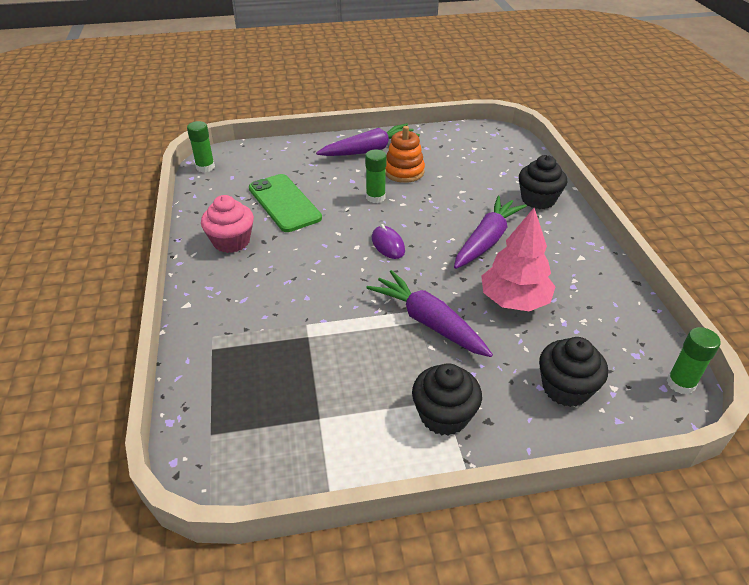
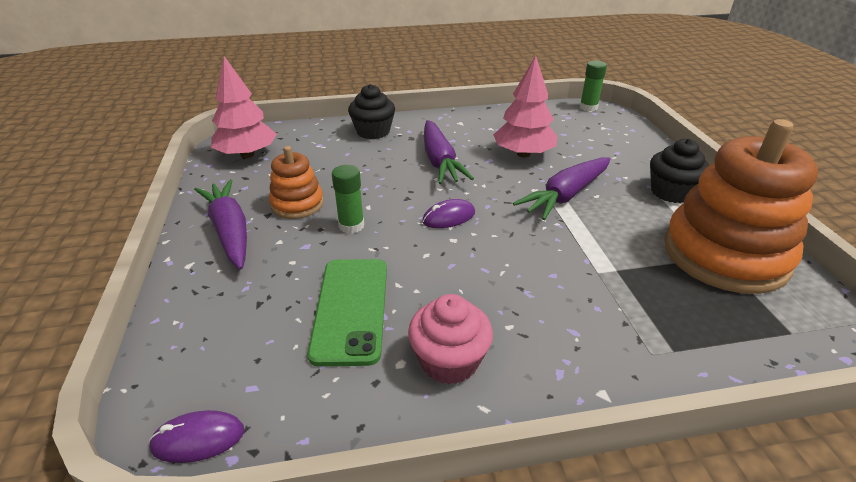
camera: 90 degrees left, 5 degrees down
green glue stick [187,121,215,172] -> purple mouse [148,410,245,463]
green phone [249,174,322,232] -> green phone turned 60 degrees counterclockwise [307,259,387,367]
purple carrot [454,196,527,269] -> purple carrot turned 135 degrees counterclockwise [424,120,474,184]
black cupcake [539,337,608,407] -> none
none -> pink tree [211,56,277,158]
none -> orange stacking toy [664,119,818,294]

